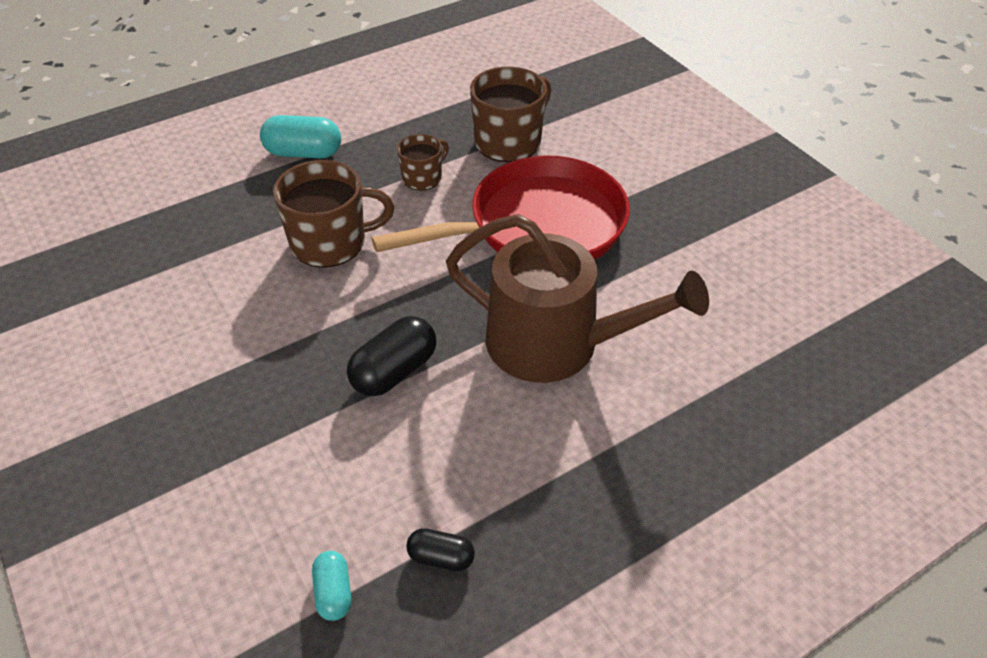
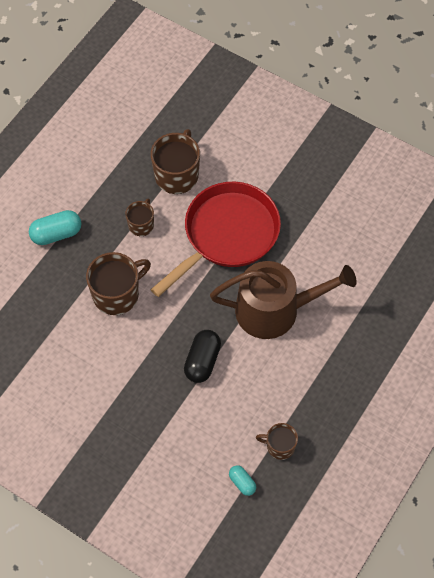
camera: 25 degrees left, 15 degrees up
black capsule [406,528,475,571] -> brown mug [256,423,298,460]

